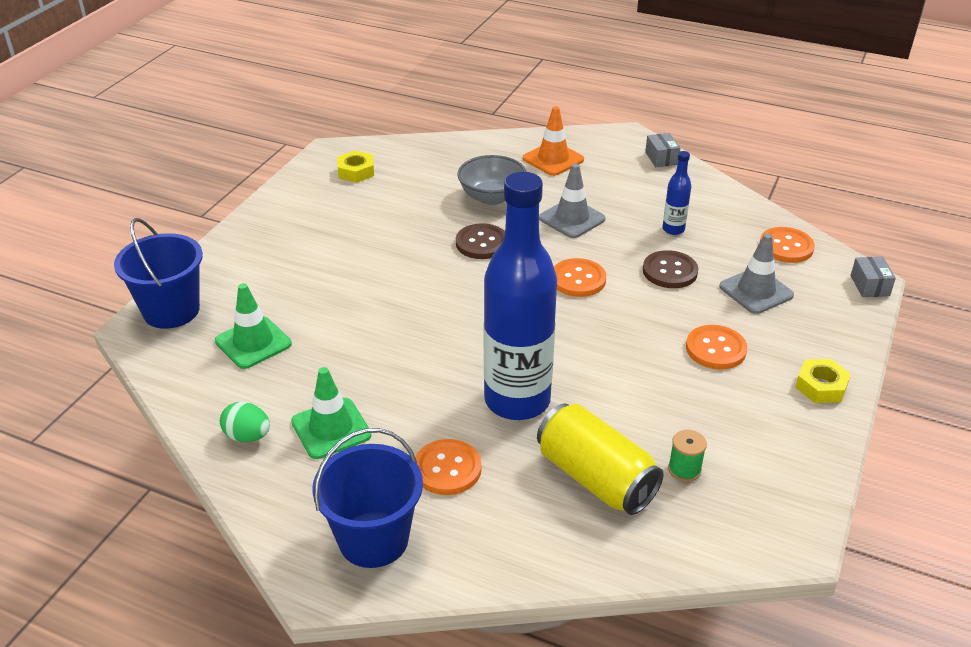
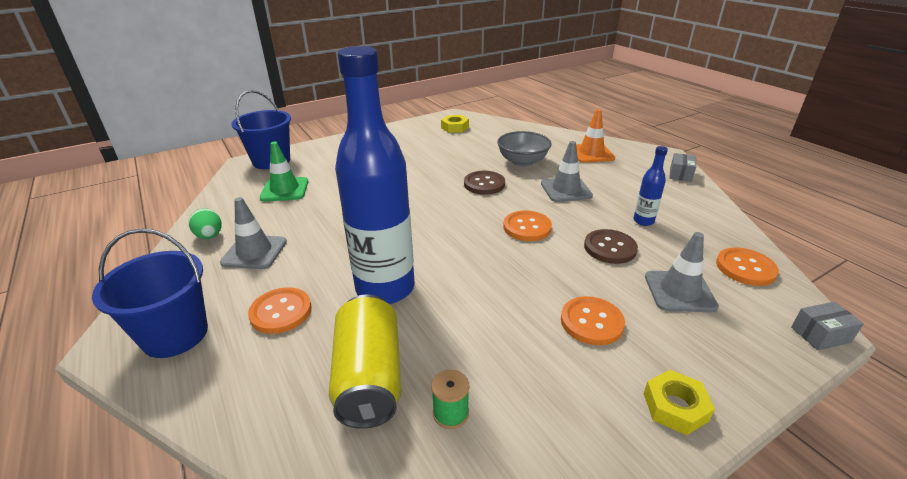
camera: 35 degrees right, 5 degrees down
green traffic cone [291,367,371,459] -> grey traffic cone [220,197,287,269]
grey box [851,257,896,297] -> grey box turned 45 degrees clockwise [791,302,864,350]

